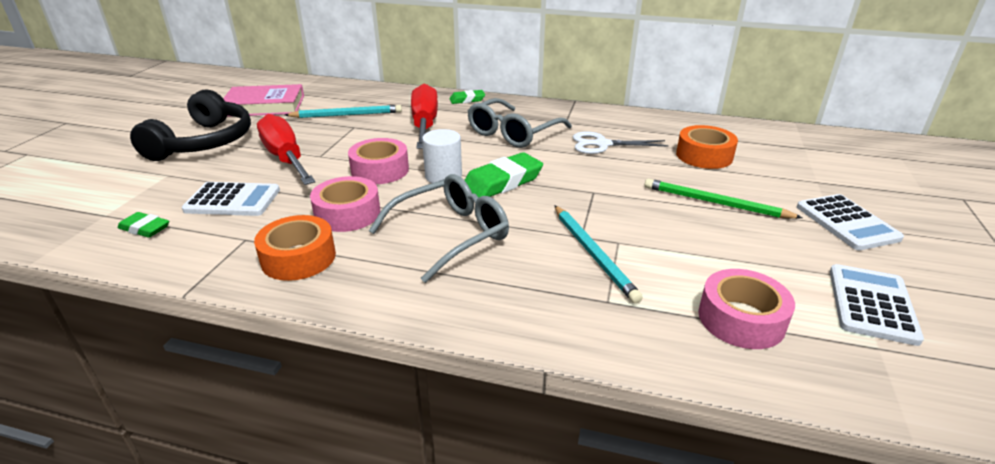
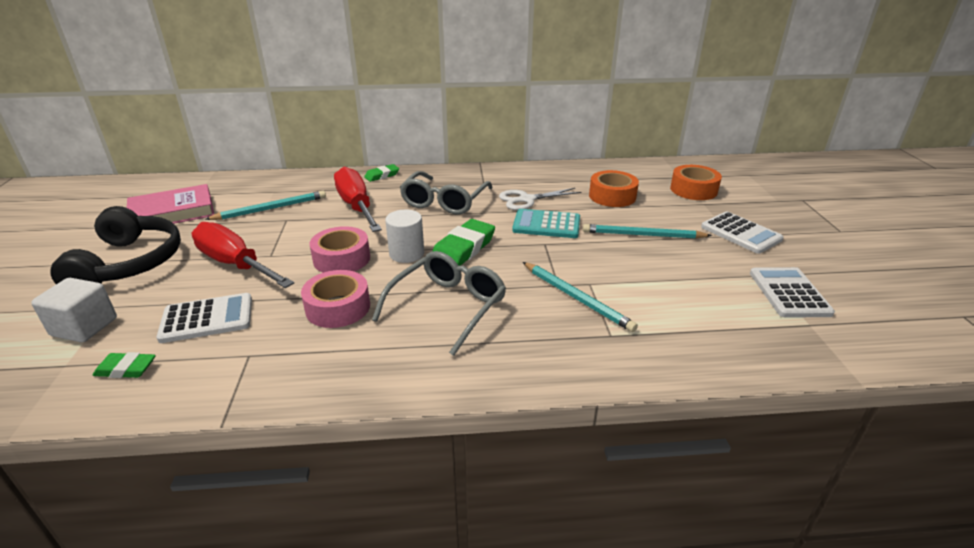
camera: 20 degrees left, 0 degrees up
orange tape [254,215,336,281] -> orange tape moved to [670,165,722,200]
green pencil [645,178,803,219] -> turquoise pencil [583,224,712,239]
pink tape [698,269,795,349] -> none
none -> white cube [31,278,117,342]
none -> turquoise calculator [512,209,580,238]

